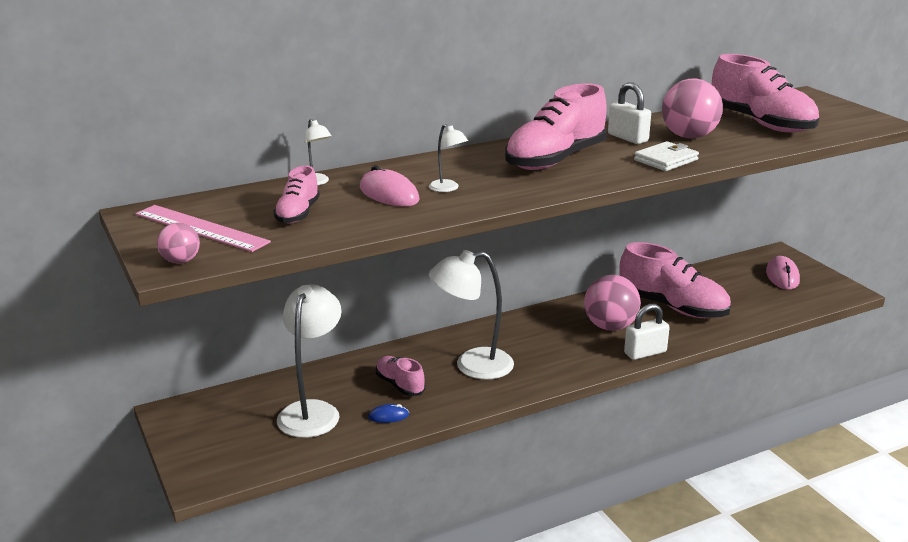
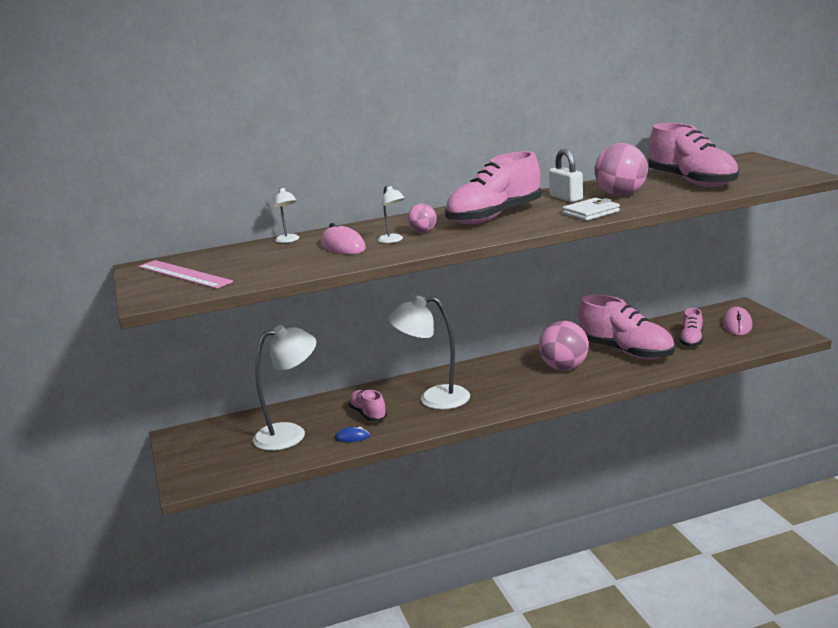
camera: 10 degrees right, 5 degrees down
pink ball [157,222,200,264] -> pink ball moved to [408,204,437,233]
pink shoe [274,166,320,224] -> pink shoe moved to [679,308,703,347]
white lamp [277,284,342,438] -> white lamp turned 45 degrees clockwise [253,325,316,451]
white padlock [624,304,670,360] -> none

